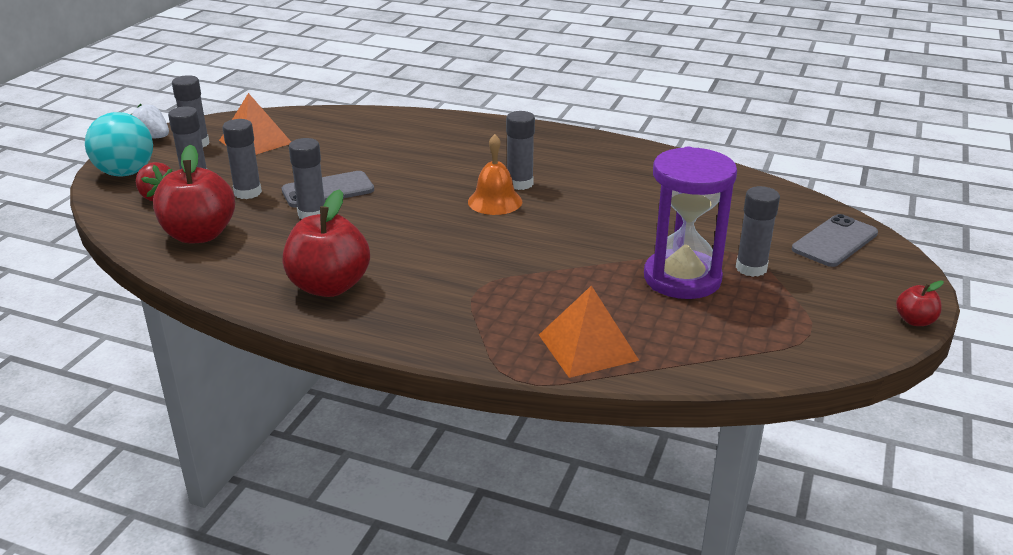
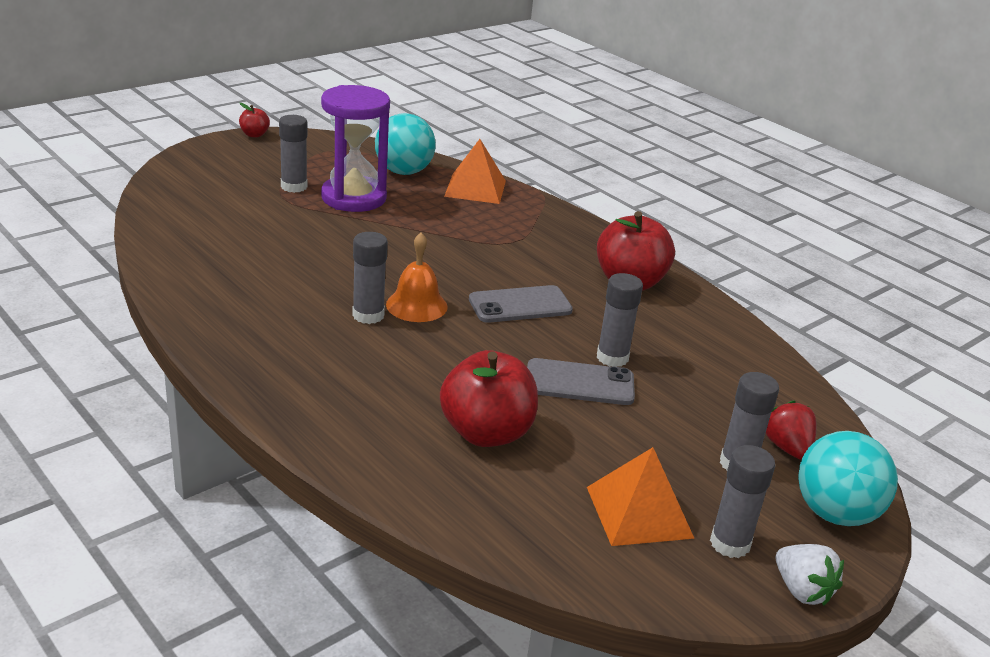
camera: 155 degrees left, 0 degrees up
red apple [153,145,235,243] -> red apple moved to [440,350,538,447]
grey glue stick [222,119,262,199] -> none
grey phone [792,214,878,267] -> grey phone moved to [469,285,573,323]
none -> turquoise ball [375,113,436,175]

